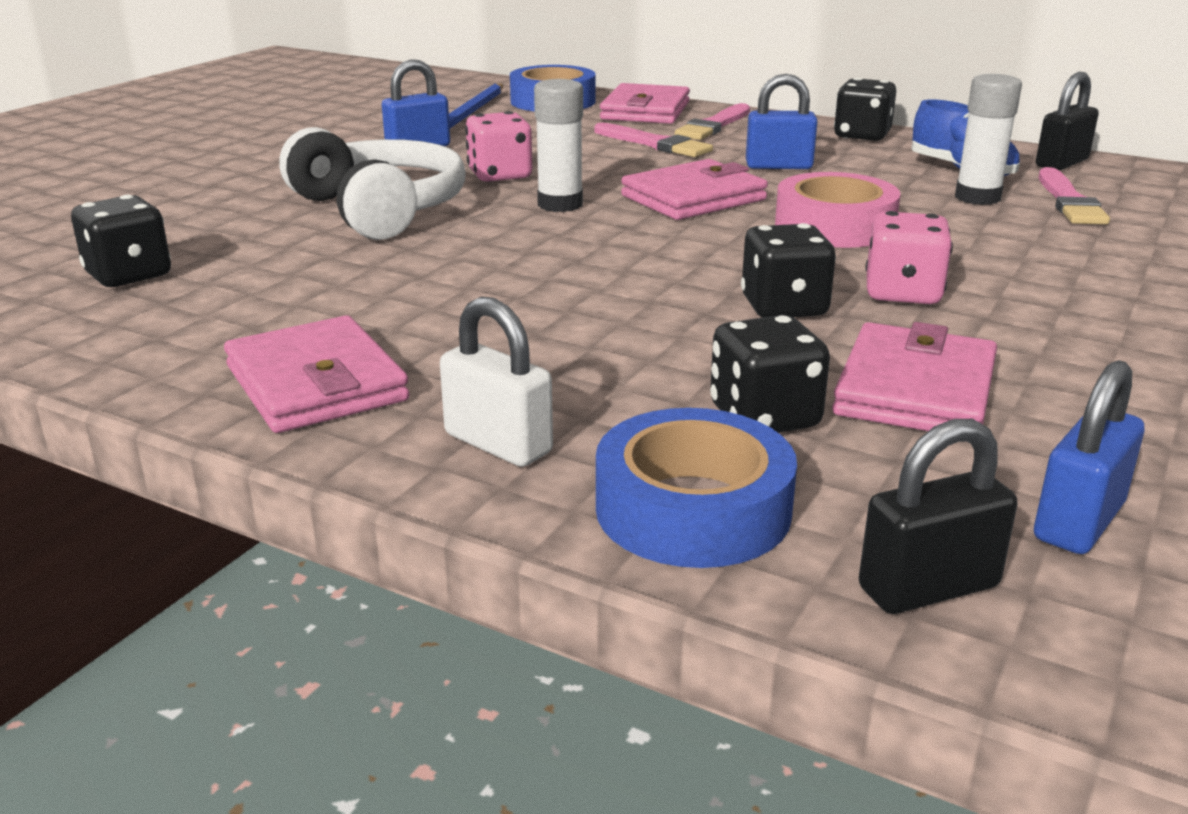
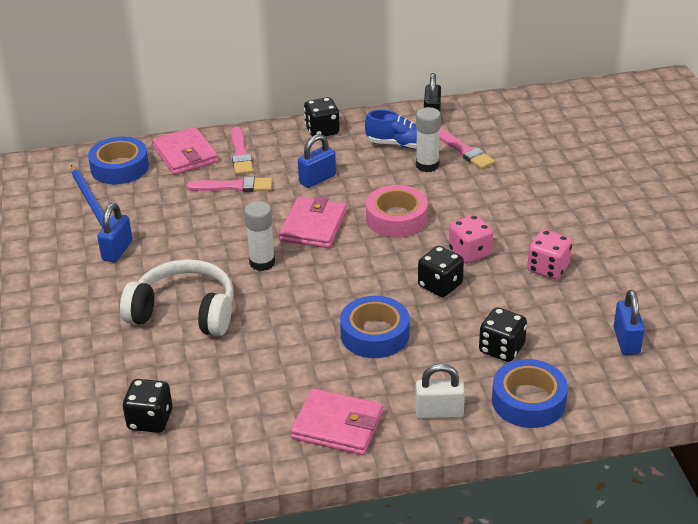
camera: 40 degrees left, 10 degrees up
pink dice [465,111,532,182] -> pink dice moved to [527,230,572,279]
pink wallet [832,322,997,431] -> none
black padlock [859,419,1018,614] -> none
none -> blue tape [340,296,410,358]

